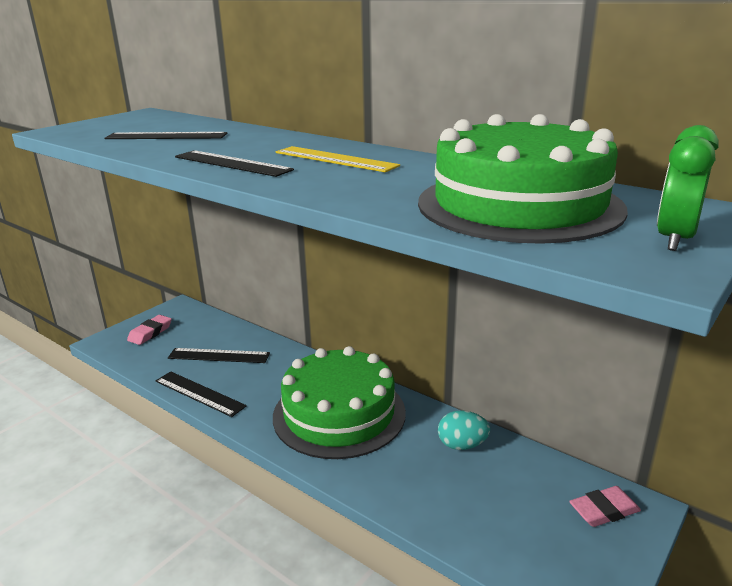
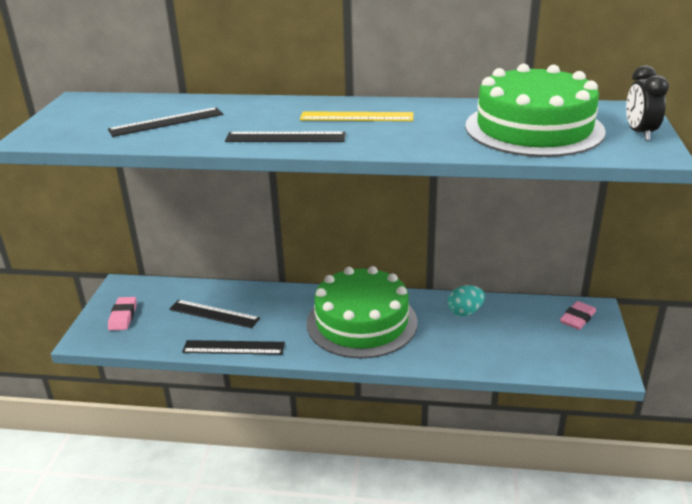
camera: 30 degrees left, 5 degrees up
black ruler [168,348,270,363] -> black ruler turned 45 degrees clockwise [169,300,260,328]
green clock [657,125,718,251] -> black clock [626,65,669,141]

